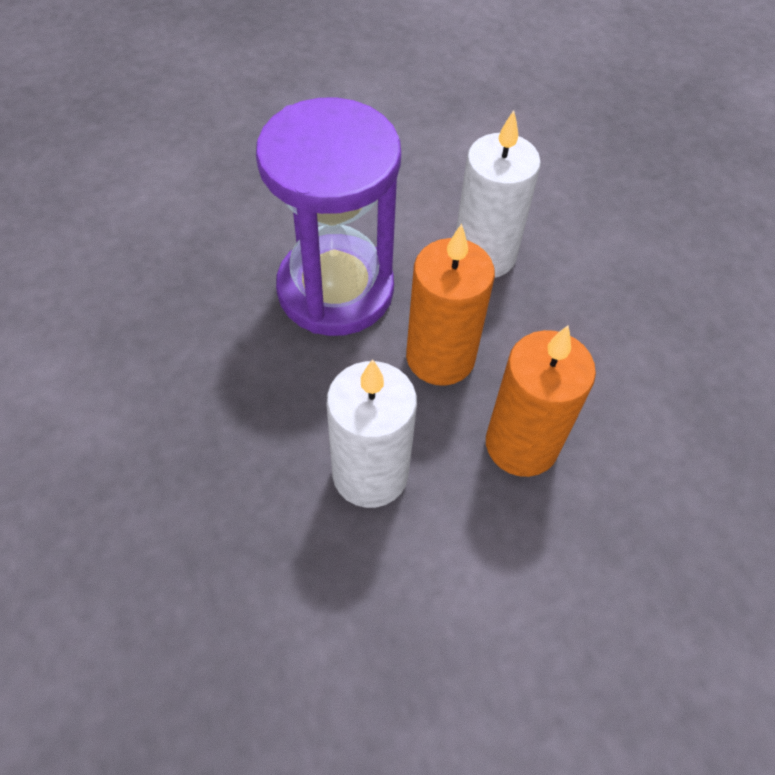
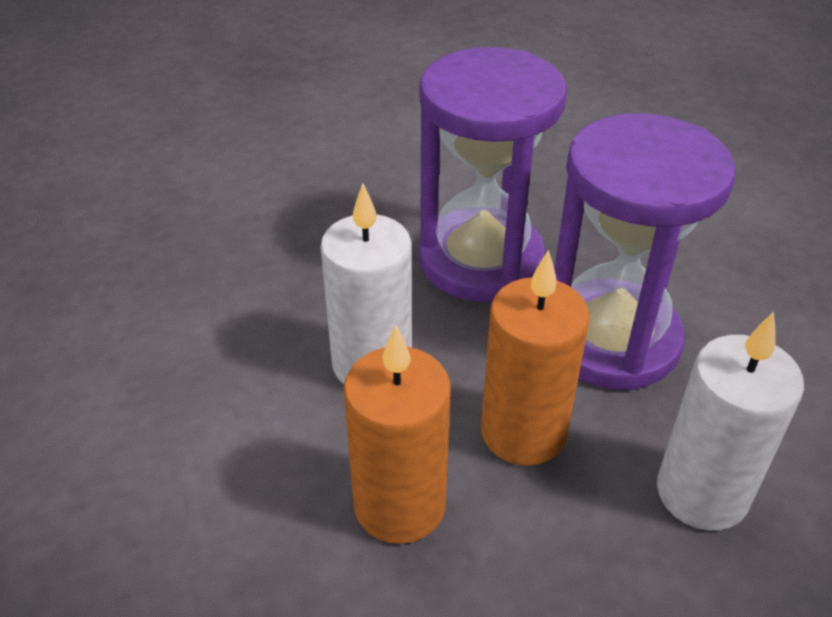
camera: 95 degrees right, 15 degrees down
none -> purple hourglass [419,47,567,302]

